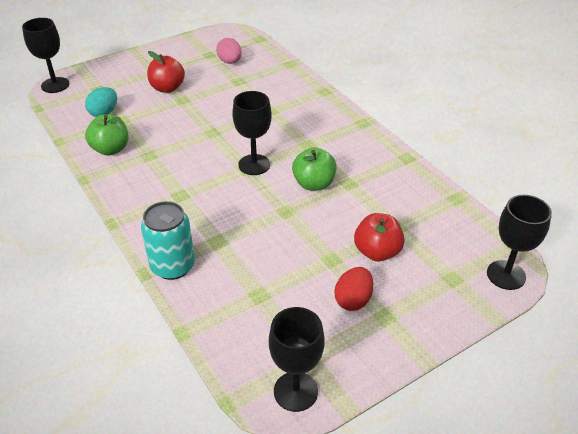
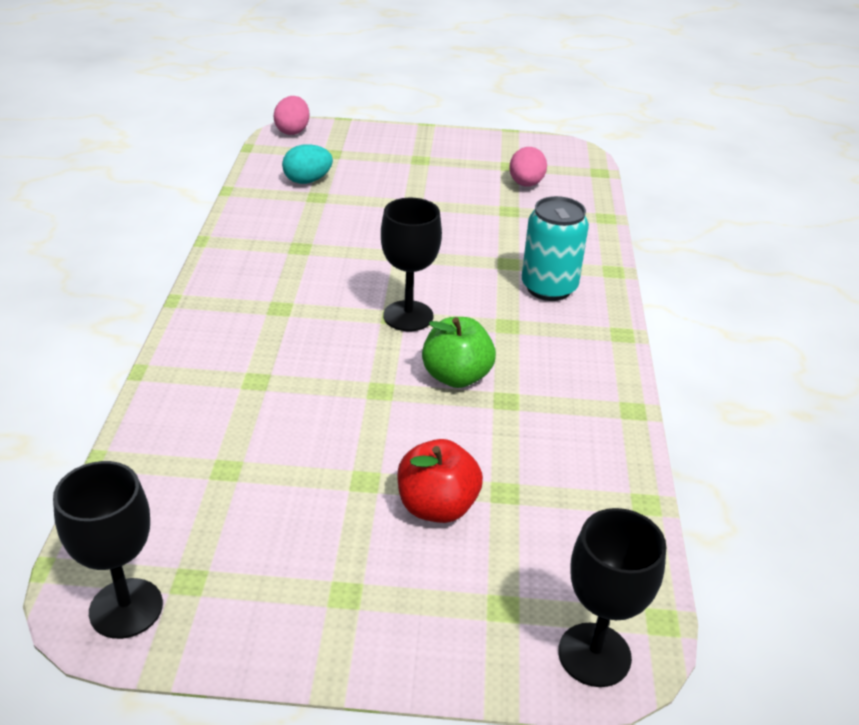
camera: 35 degrees right, 5 degrees down
black goblet [22,18,69,93] -> pink egg [274,96,309,135]
green apple [85,115,128,156] -> none
turquoise can [141,201,195,280] -> turquoise can moved to [522,196,589,301]
red apple [147,51,185,93] -> none
red egg [335,267,373,311] -> none

